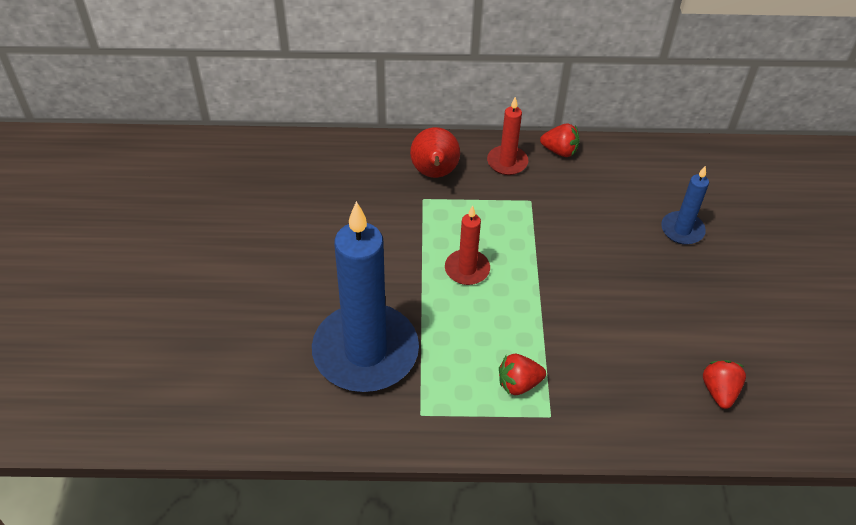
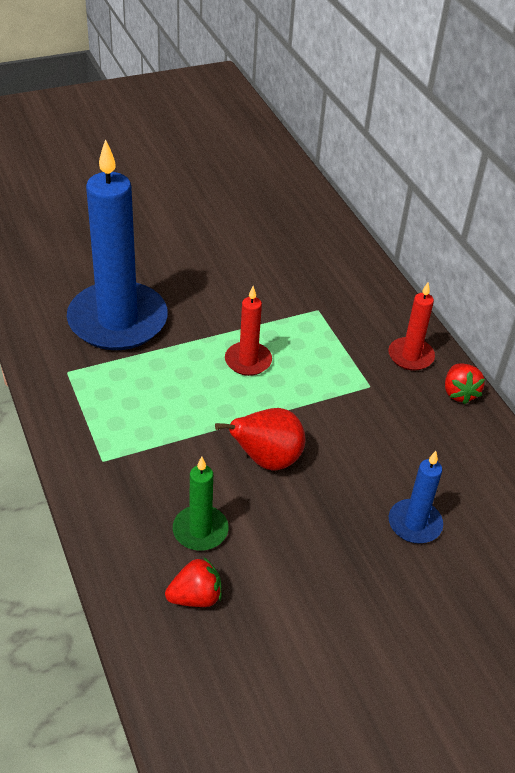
camera: 65 degrees right, 5 degrees down
red pear [410,127,460,178] -> red pear moved to [215,408,305,470]
red strawberry [499,354,546,395] -> none
none -> green candle [173,457,229,551]

